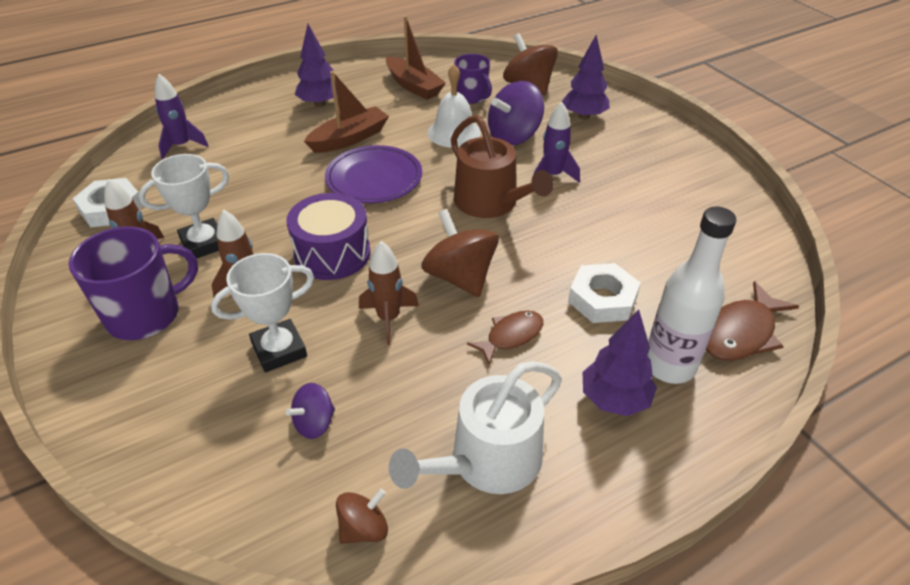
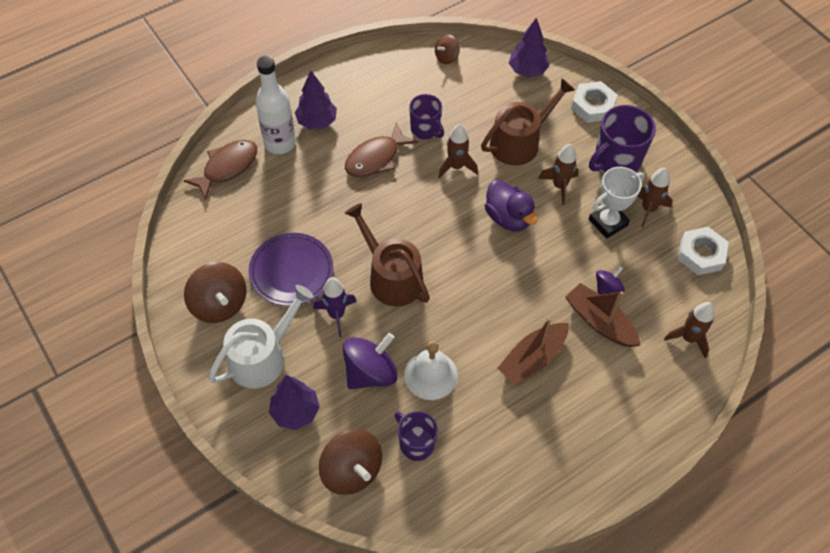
camera: 175 degrees right, 15 degrees up
purple rocket [155,74,208,159] -> brown rocket [664,302,714,358]
white trophy [211,253,314,373] -> brown watering can [481,79,575,166]
purple drum [286,193,371,280] -> purple duck [485,180,537,231]
purple spinning top [286,383,335,439] -> purple spinning top moved to [596,266,625,295]
purple tree [295,24,337,107] -> purple tree moved to [509,17,549,77]
purple plate [325,145,422,203] -> purple plate moved to [249,233,333,306]
brown boat [386,16,446,100] -> brown boat moved to [565,283,641,347]
white watering can [389,361,562,494] -> white watering can moved to [209,285,314,388]
brown spinning top [421,209,499,297] -> brown spinning top moved to [184,262,247,323]
brown fish [467,311,543,365] -> brown fish [345,122,418,177], size x1.50
white nut [568,263,641,323] -> white nut moved to [571,81,617,123]
none -> purple mug [409,94,444,139]

